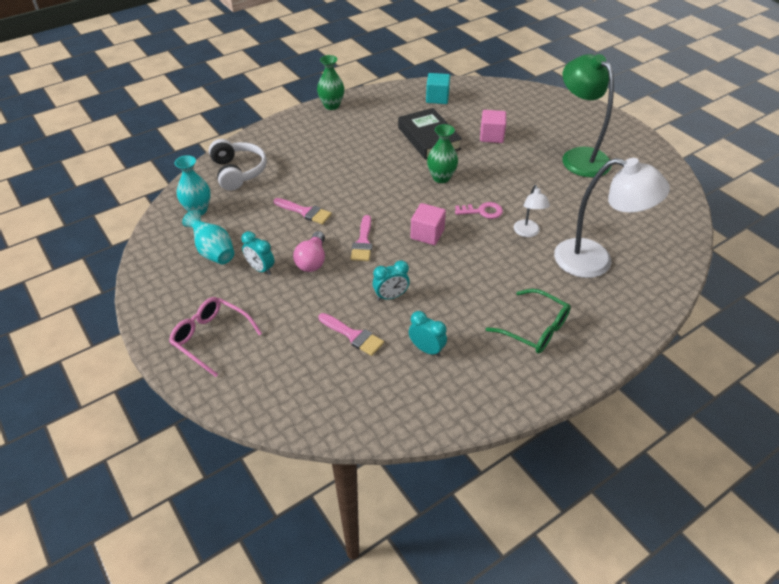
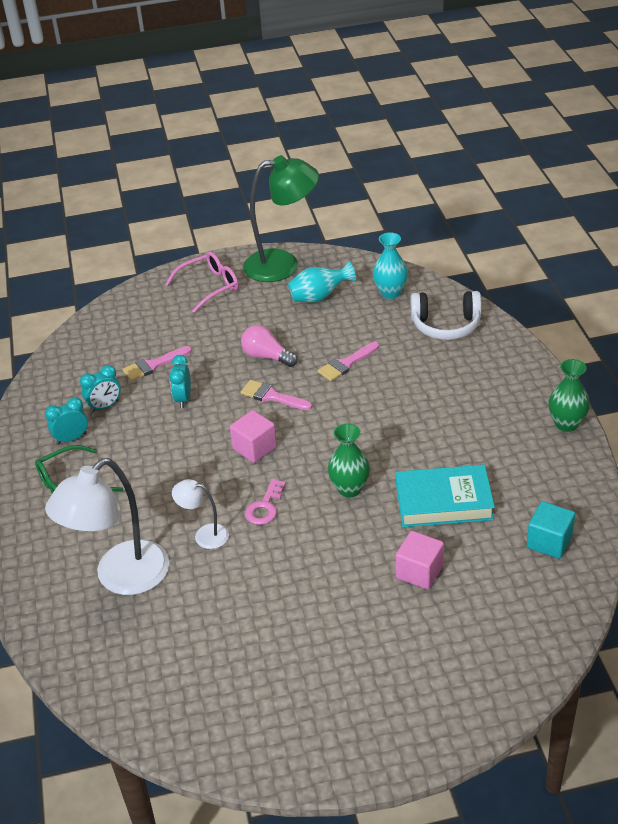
camera: 115 degrees right, 5 degrees down
turquoise clock [241,231,275,275] -> turquoise clock moved to [45,397,88,445]
black book [398,108,462,160] -> turquoise book [396,465,495,527]
green lamp [562,54,614,177] -> green lamp moved to [243,155,319,282]

